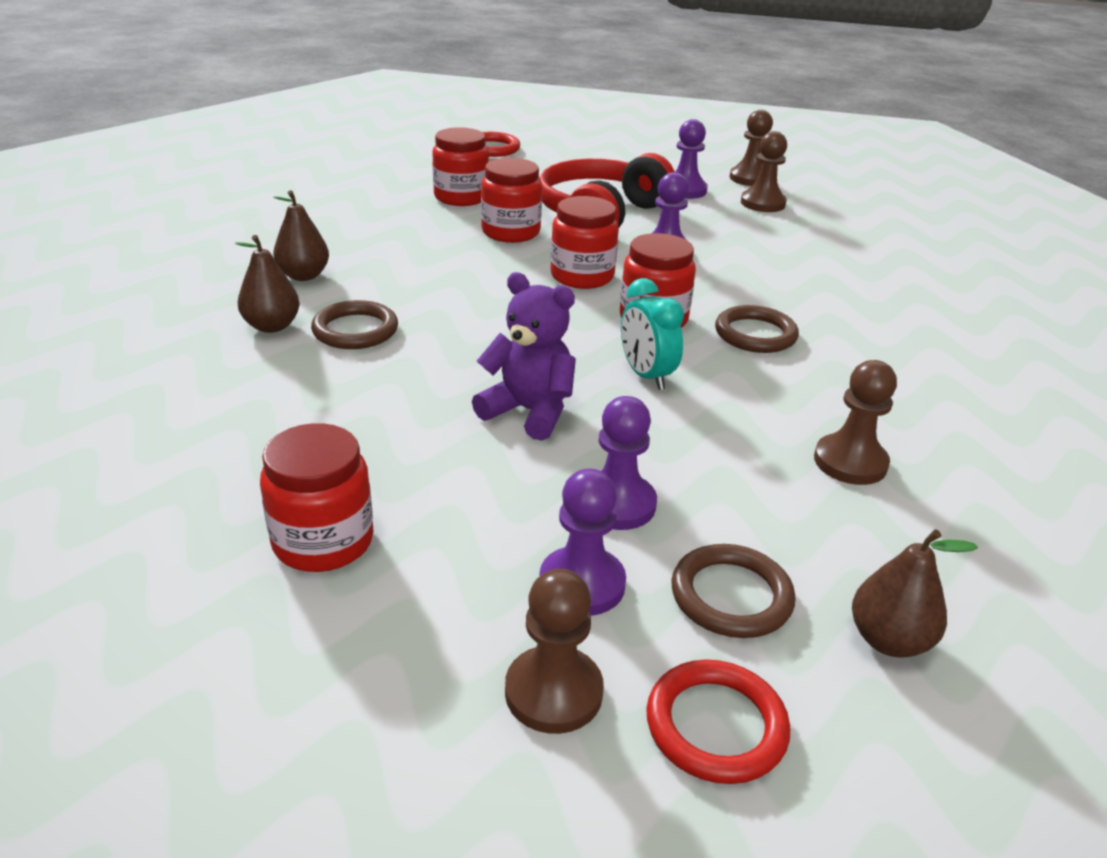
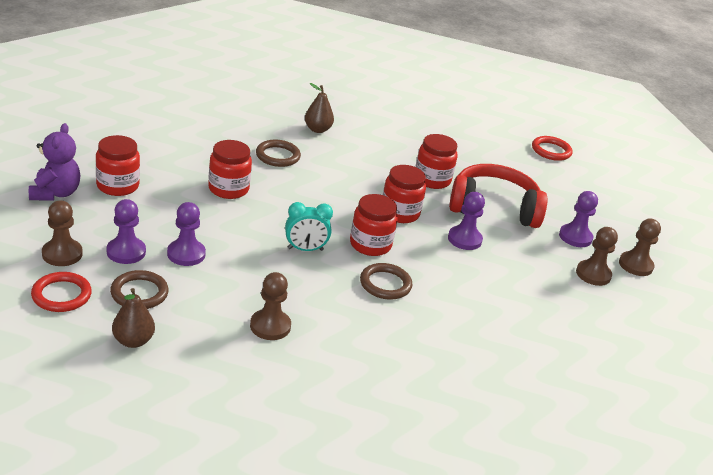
camera: 60 degrees right, 0 degrees up
brown pear [235,235,300,333] -> none
red jar [432,127,489,206] -> red jar moved to [208,140,252,199]
purple teddy bear [472,272,576,441] -> purple teddy bear moved to [29,123,81,201]
turquoise clock [621,278,684,390] -> turquoise clock turned 135 degrees counterclockwise [285,202,333,251]

